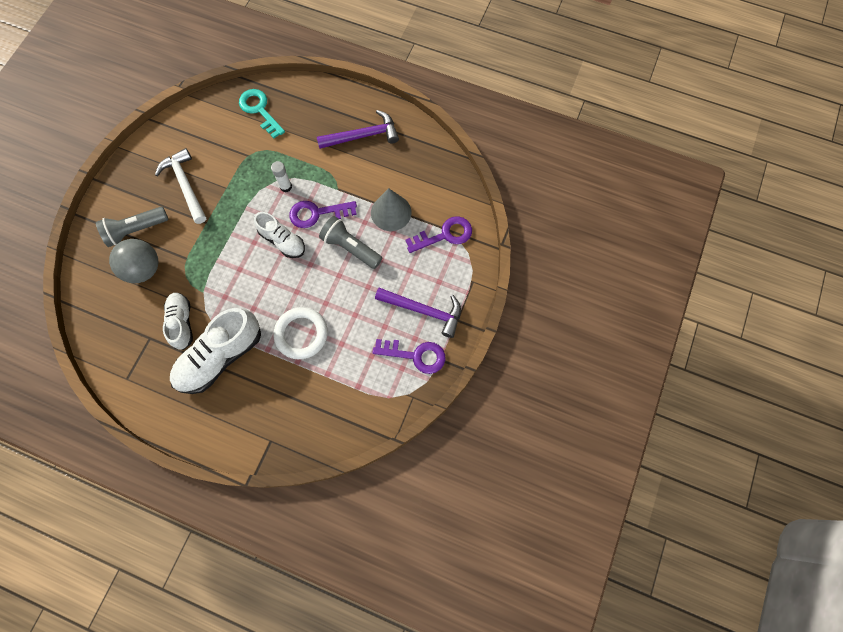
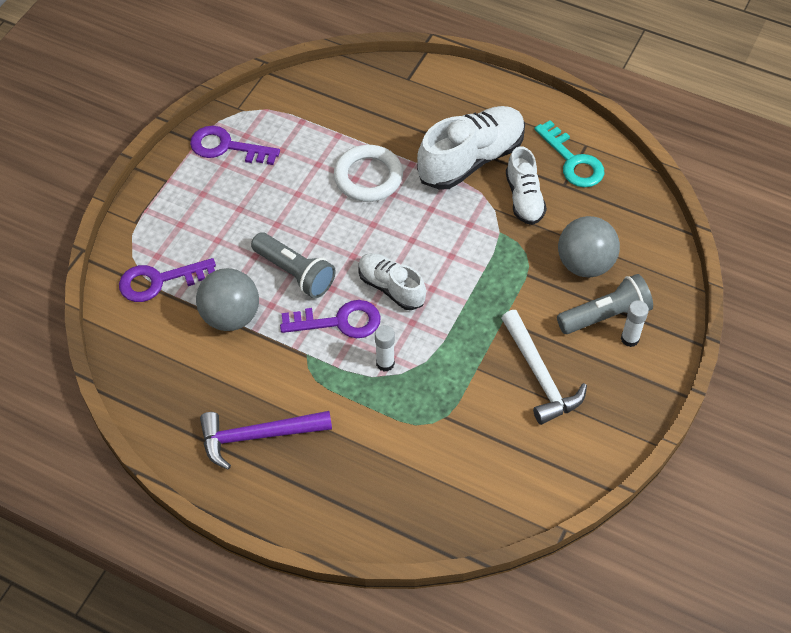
camera: 175 degrees left, 15 degrees down
turquoise key [239,89,285,139] -> turquoise key moved to [534,120,604,187]
grey cone [371,188,411,231] -> grey ball [196,268,259,331]
purple hammer [375,288,461,338] -> none
none -> white glue stick [621,300,649,347]

